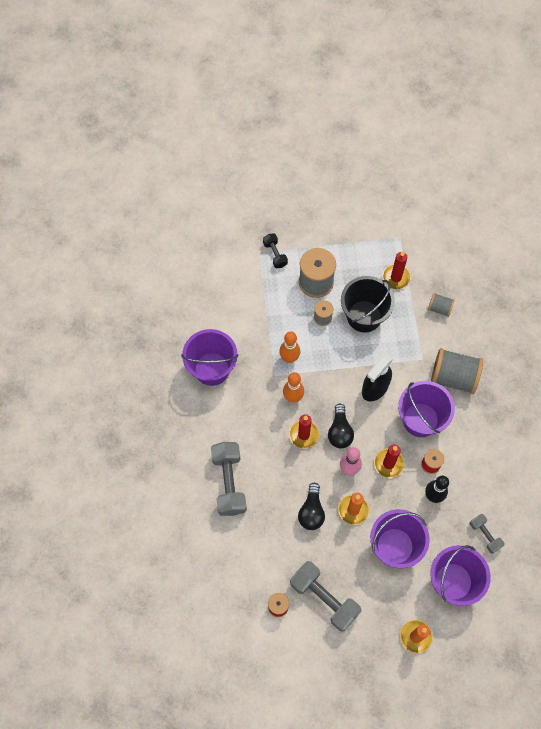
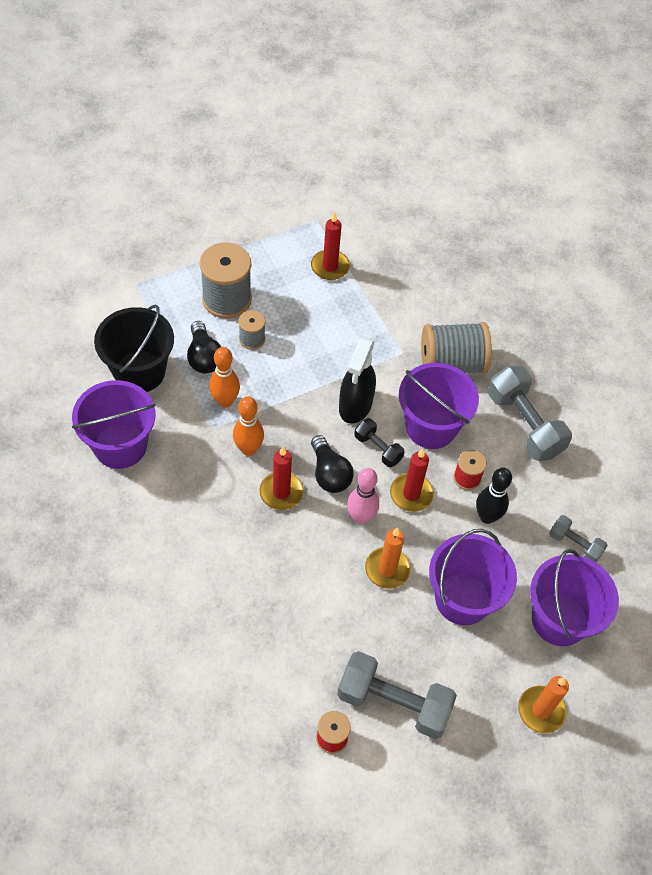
camera: 25 degrees left, 10 degrees down
grey dumbbell [211,442,247,516] -> grey dumbbell moved to [488,366,572,461]
black dumbbell [263,233,288,268] -> black dumbbell moved to [354,418,405,467]
black light bulb [298,483,325,530] -> black light bulb moved to [187,321,221,374]
black bucket [341,276,395,333] -> black bucket moved to [94,304,174,392]
grey spool [428,293,455,317] -> none

